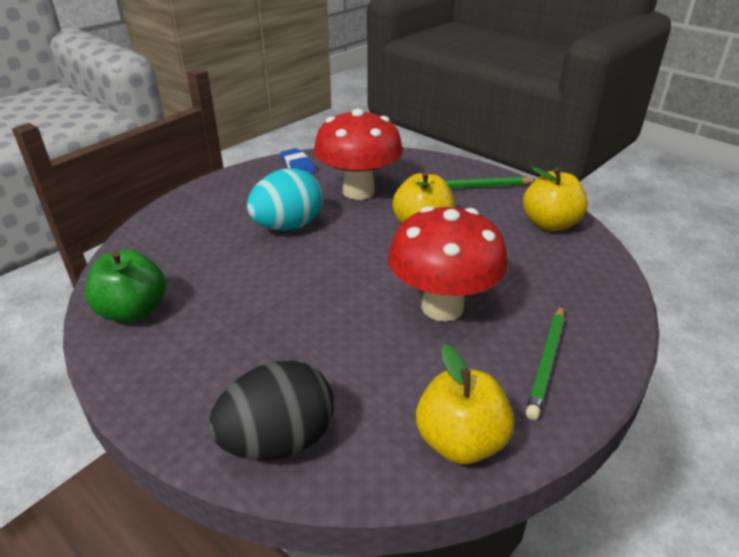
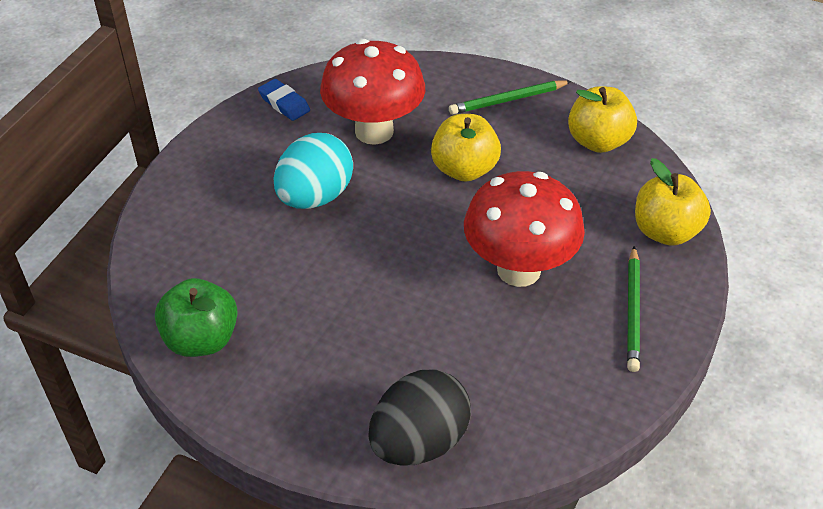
camera: 15 degrees left, 10 degrees up
yellow apple [416,344,514,464] -> yellow apple moved to [635,158,711,246]

